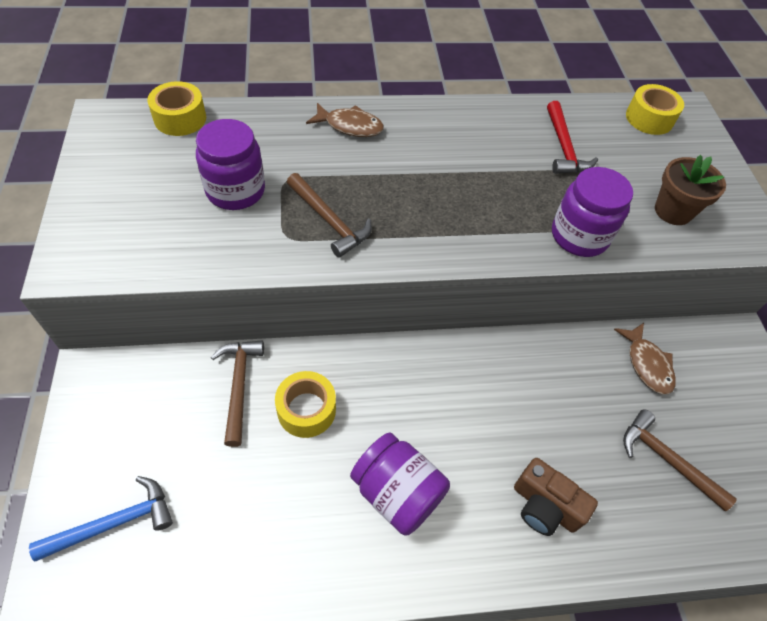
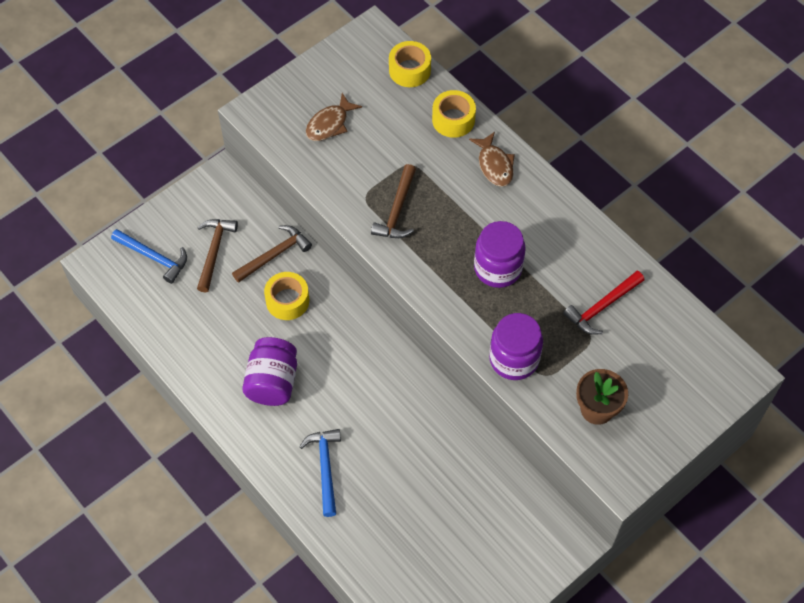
camera: 60 degrees right, 5 degrees up
purple jar [196,119,265,210] -> purple jar moved to [474,221,526,288]
brown camera [514,458,598,536] -> blue hammer [299,429,341,517]
brown fish [614,323,676,395] -> brown fish moved to [306,93,362,141]
brown hammer [623,409,737,511] -> brown hammer moved to [197,219,238,293]
yellow tape [626,84,684,135] -> yellow tape moved to [432,90,476,138]

